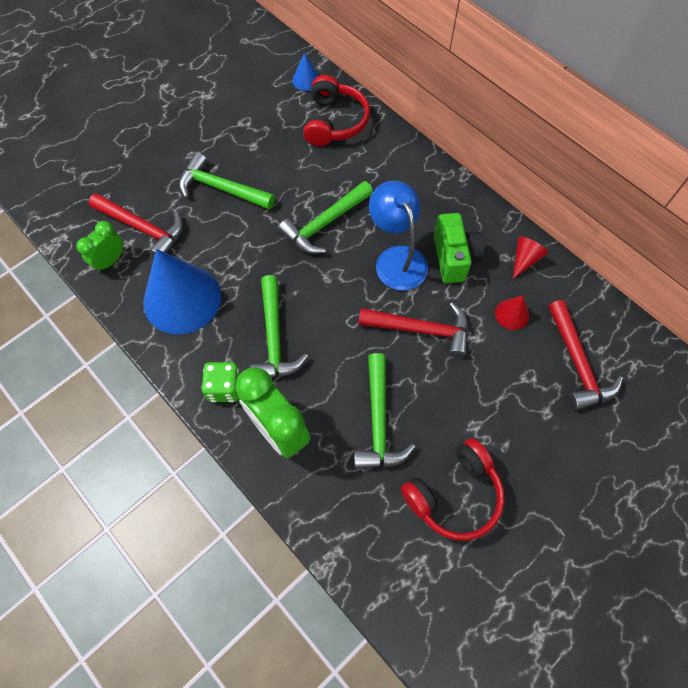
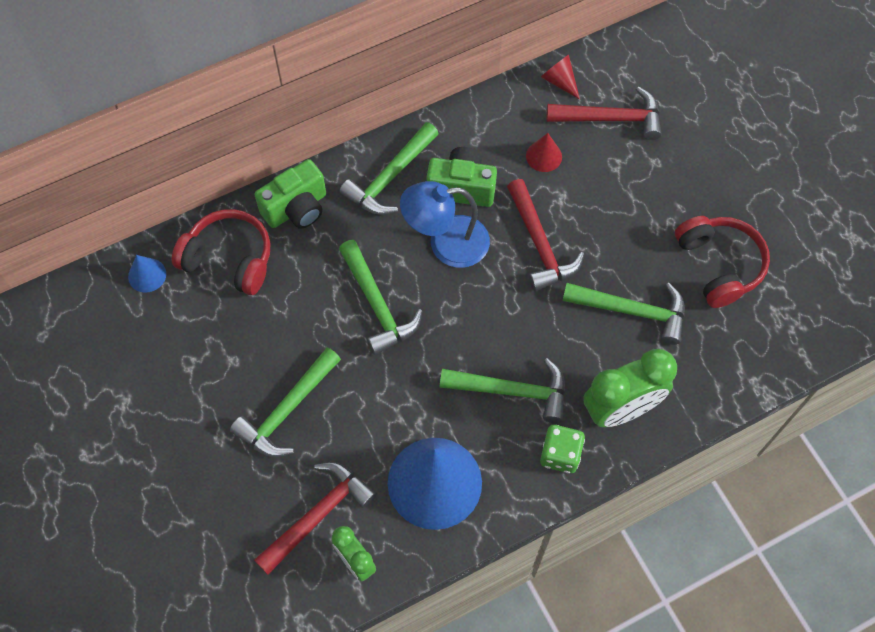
camera: 75 degrees left, 0 degrees up
red hammer [358,302,468,358] -> red hammer turned 135 degrees clockwise [507,179,584,291]
red cone [513,237,548,279] -> red cone moved to [541,55,580,99]
none -> green camera [254,159,326,229]
none -> green hammer [339,122,439,215]

